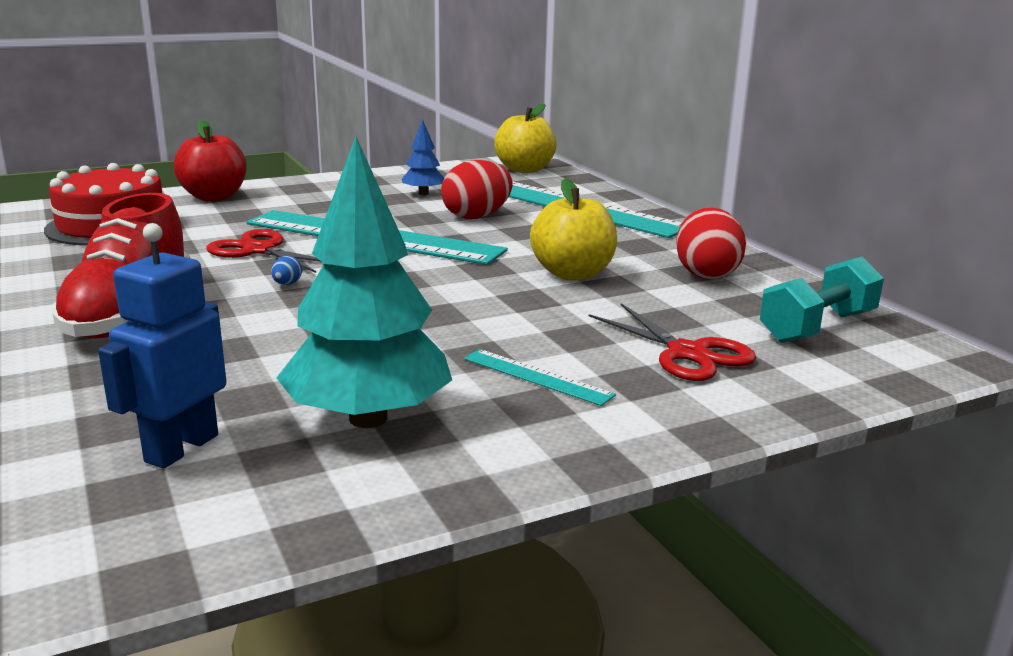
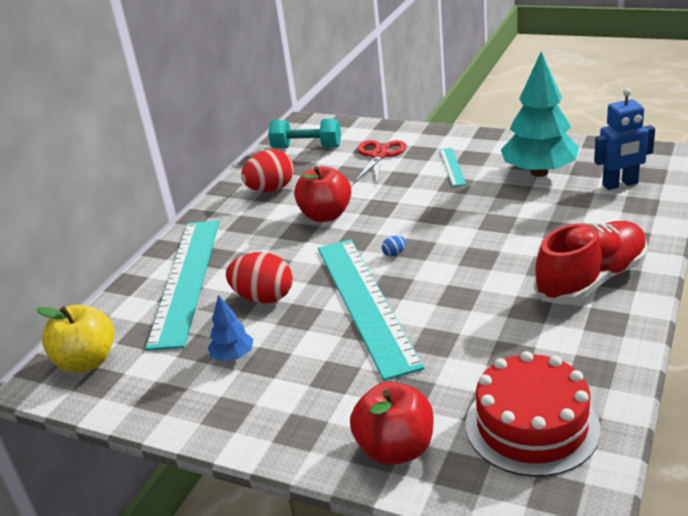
camera: 125 degrees left, 10 degrees up
red scissors [206,229,321,273] -> none
blue egg [271,256,302,285] -> blue egg moved to [382,236,406,257]
yellow apple [530,178,617,280] -> red apple [294,166,351,222]

